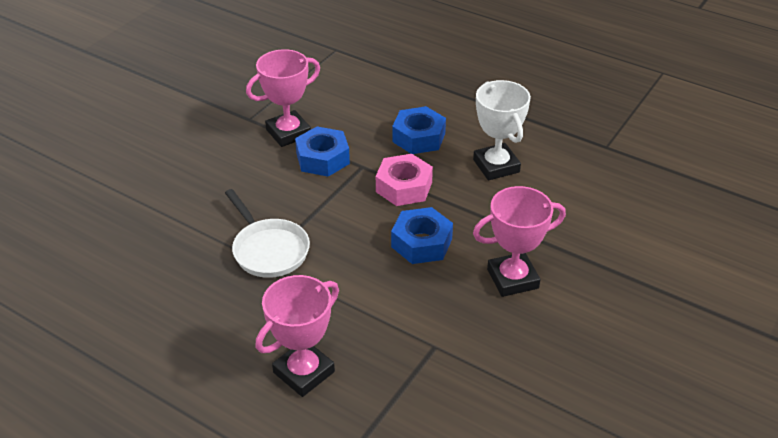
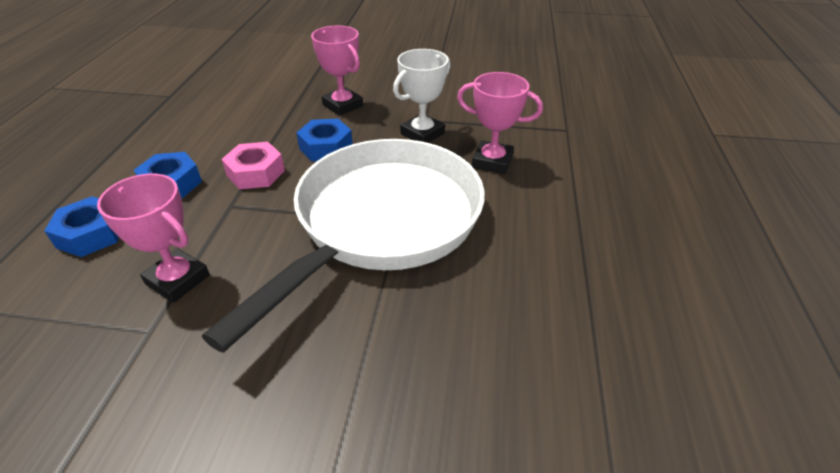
camera: 115 degrees left, 0 degrees up
white pan [225,189,310,278] -> white pan [202,139,485,353], size x2.40
blue nut [295,127,350,177] -> blue nut moved to [44,196,119,257]
white trophy [473,80,531,180] -> white trophy moved to [393,49,450,143]

